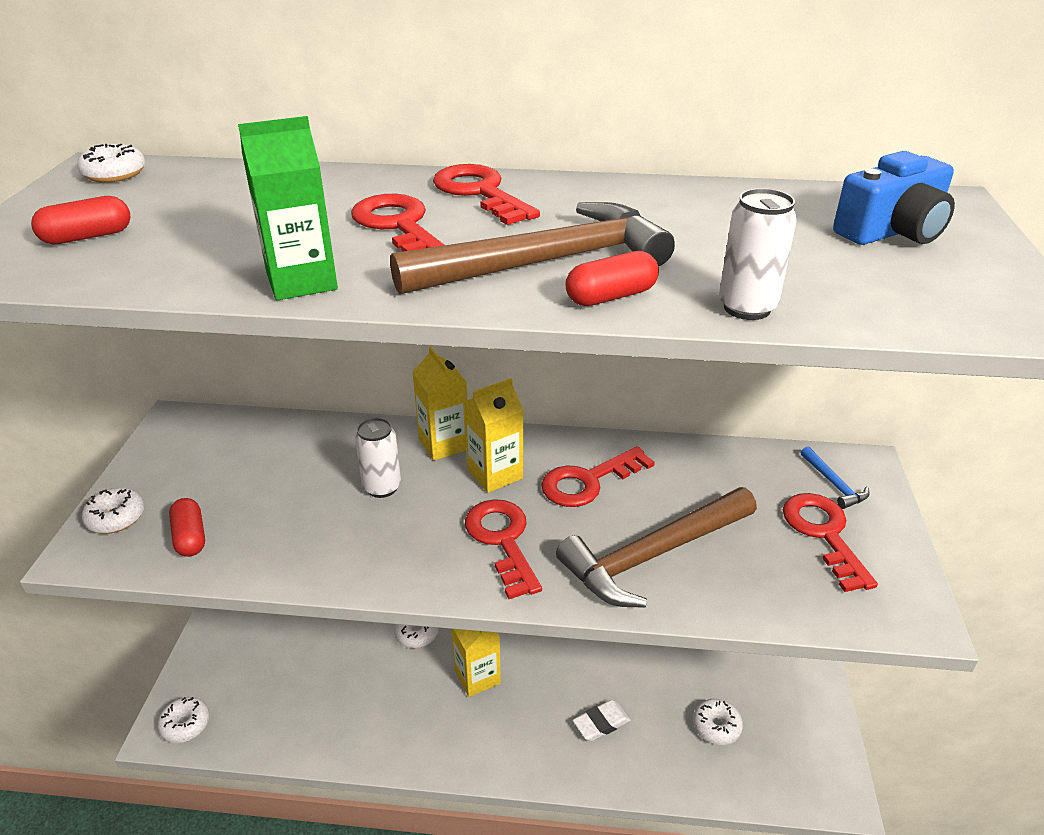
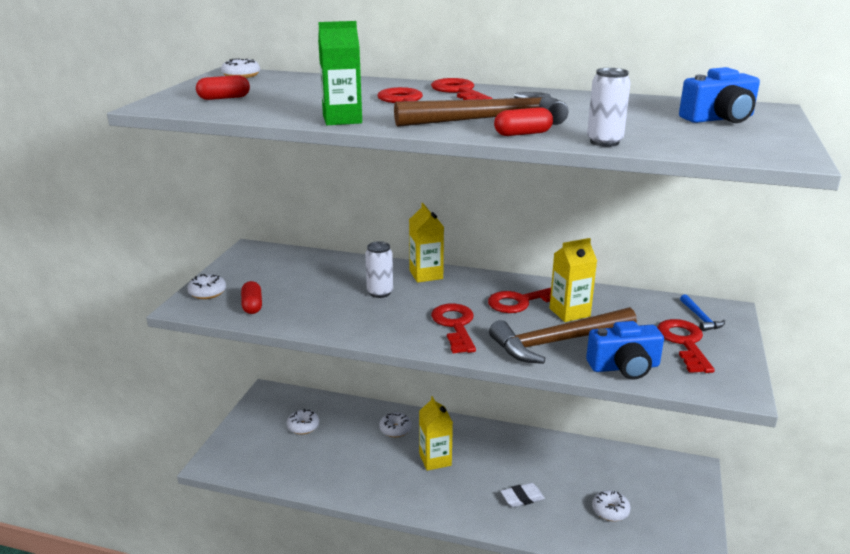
camera: 10 degrees right, 10 degrees down
white donut [158,697,210,743] -> white donut moved to [287,409,319,434]
yellow carton [464,378,524,493] -> yellow carton moved to [549,238,597,322]
none -> blue camera [586,321,664,380]

